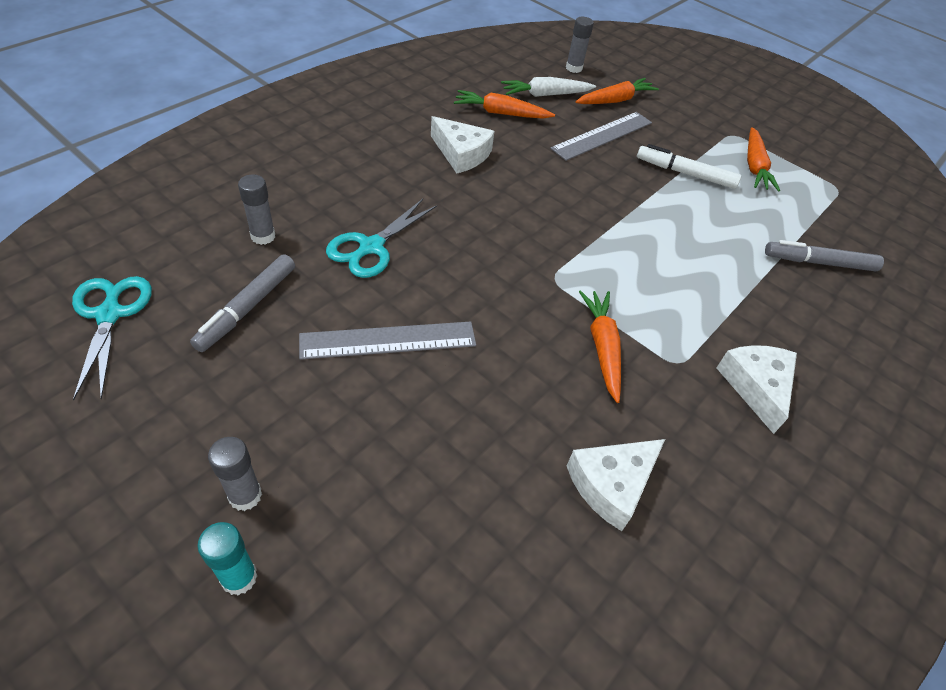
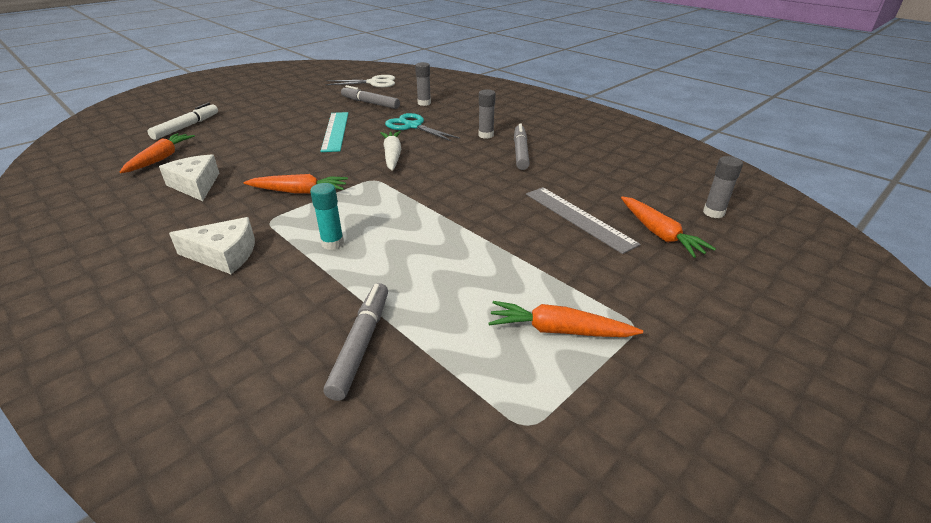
camera: 100 degrees right, 15 degrees down
turquoise scissors [72,276,152,400] -> white scissors [325,75,395,87]
turquoise glue stick [197,522,257,595] -> turquoise glue stick moved to [310,183,344,250]
grey glue stick [208,437,262,511] -> grey glue stick moved to [478,89,496,139]
grey ruler [299,321,476,360] -> turquoise ruler [320,112,348,152]
white cheese [431,116,495,173] -> grey marker [514,124,530,170]
orange carrot [454,90,555,119] -> orange carrot moved to [120,133,195,173]
white carrot [501,77,596,97] -> white carrot moved to [380,131,401,171]
white marker [637,144,741,189] -> white marker moved to [147,103,218,140]

